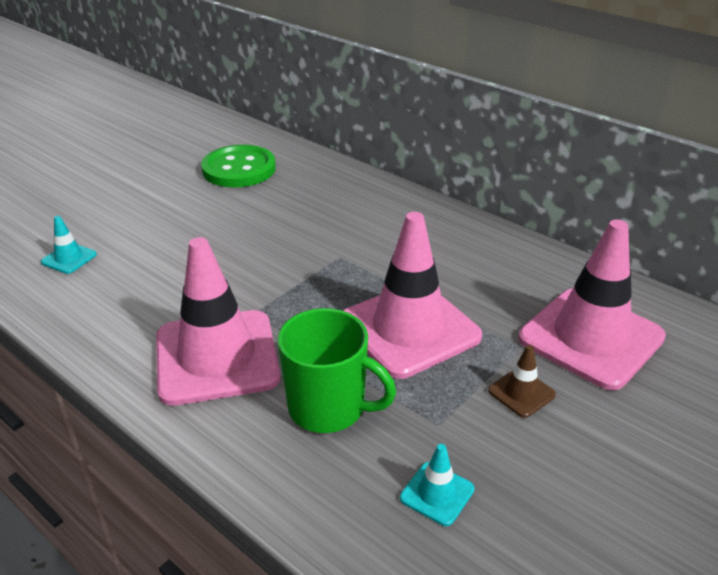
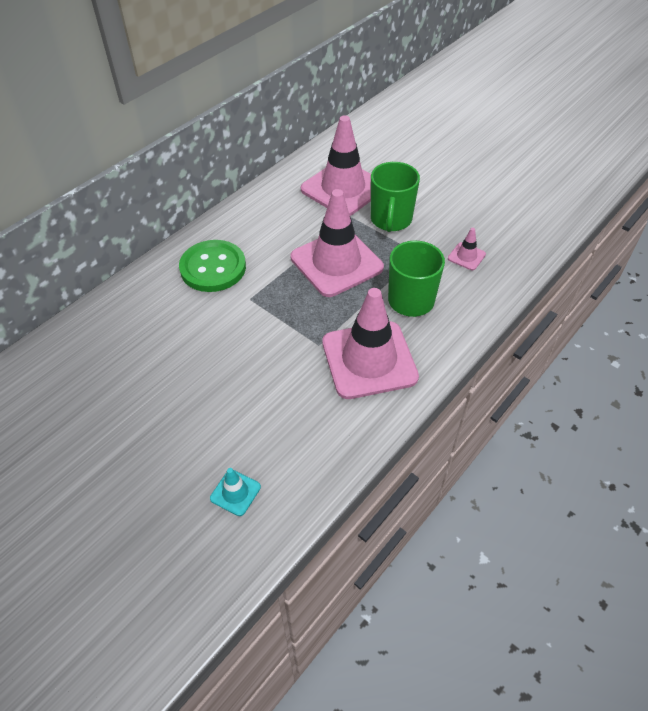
camera: 90 degrees left, 15 degrees up
green button [201,145,276,188] -> green button moved to [179,240,246,292]
turquoise traffic cone [400,444,475,526] -> pink traffic cone [448,228,486,270]
brown traffic cone [488,345,556,418] -> green mug [371,162,420,232]

